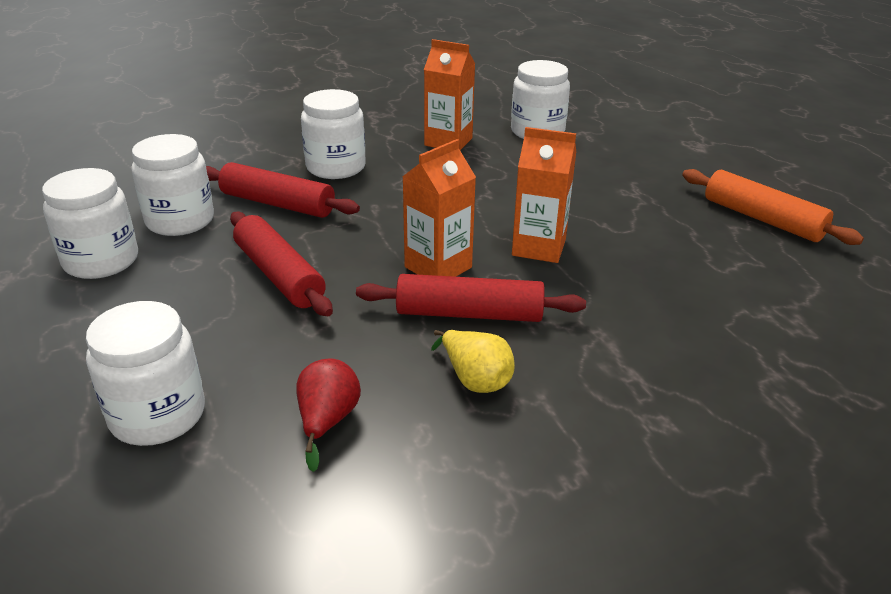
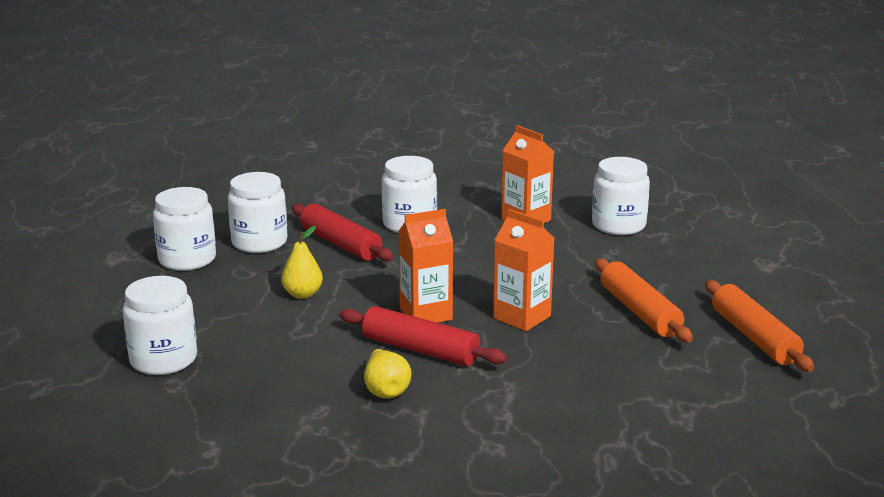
camera: 25 degrees right, 10 degrees down
red rolling pin [230,211,333,316] -> yellow pear [281,226,323,299]
red pear [296,358,361,472] -> none
none -> orange rolling pin [595,258,693,342]

